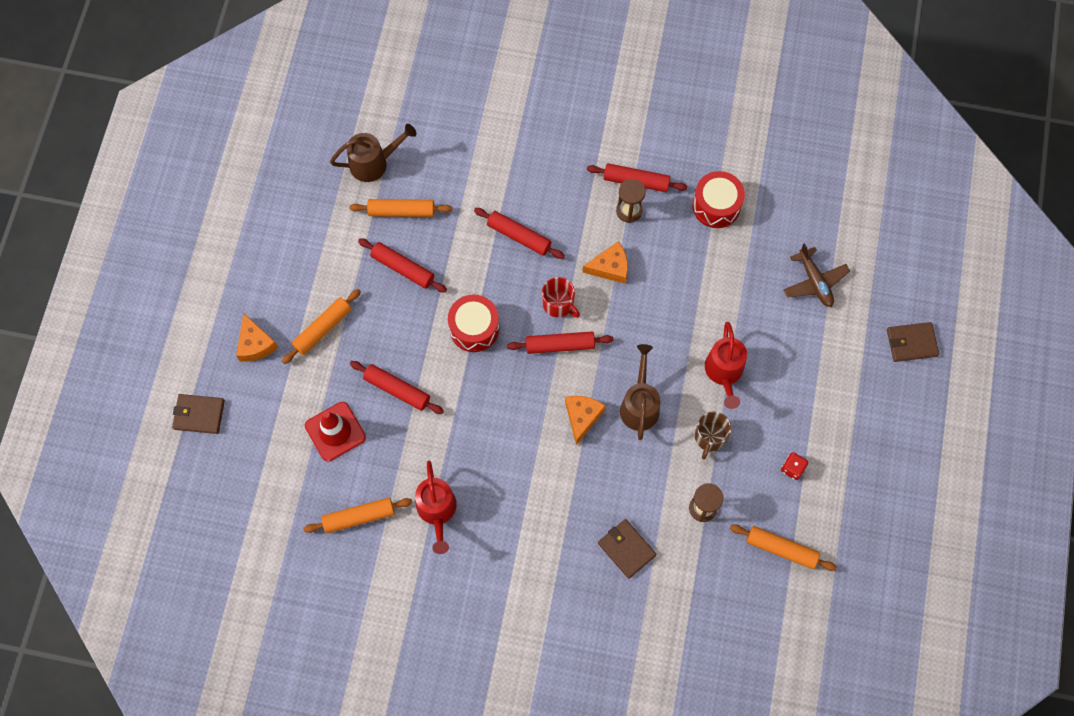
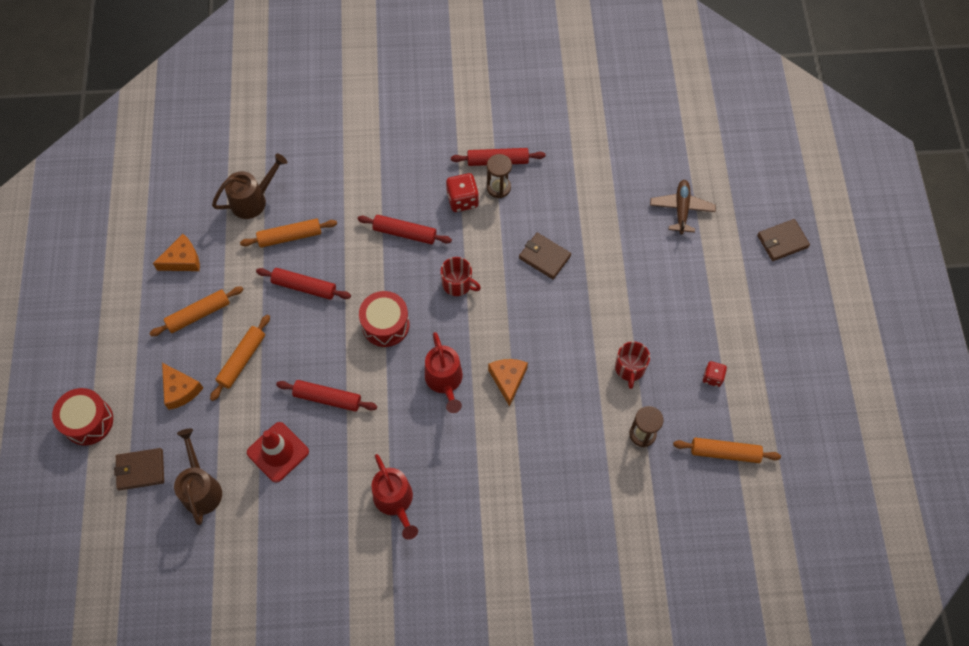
camera: 15 degrees left, 5 degrees down
orange rolling pin [303,498,412,533] -> orange rolling pin moved to [149,286,244,336]
red rolling pin [507,332,613,354] -> none
orange cheese [582,241,628,284] -> orange cheese moved to [153,234,200,271]
brown wallet [598,519,657,579] -> brown wallet moved to [519,233,571,279]
brown watering can [620,344,660,440] -> brown watering can moved to [174,428,222,525]
red drum [692,171,745,228] -> red drum moved to [52,388,113,445]
brown mug [695,412,731,459] -> red mug [615,341,650,389]
red watering can [705,322,747,409] -> red watering can moved to [425,332,463,413]
brown plane [784,243,850,307] -> brown plane turned 135 degrees counterclockwise [650,180,716,234]
none -> red dice [446,173,479,212]

